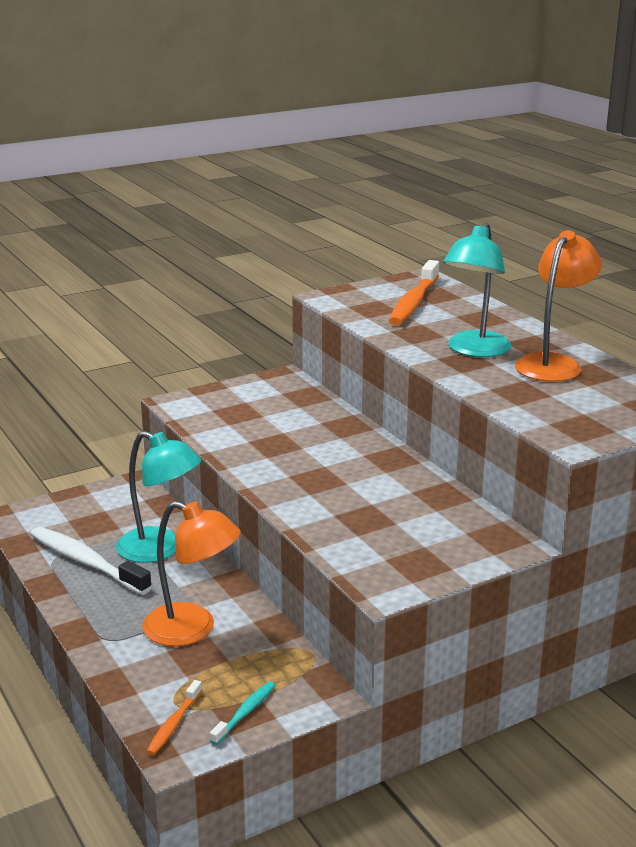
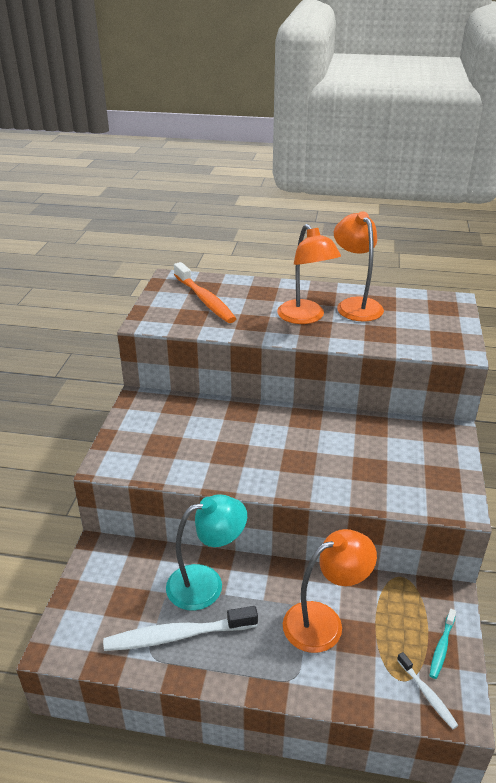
camera: 50 degrees left, 10 degrees up
orange toothbrush [146,680,202,755] -> white toothbrush [397,652,458,729]
turquoise toothbrush [210,681,276,745] -> turquoise toothbrush turned 135 degrees counterclockwise [429,609,456,679]
turquoise lamp [443,223,511,357] -> orange lamp [277,224,341,324]

